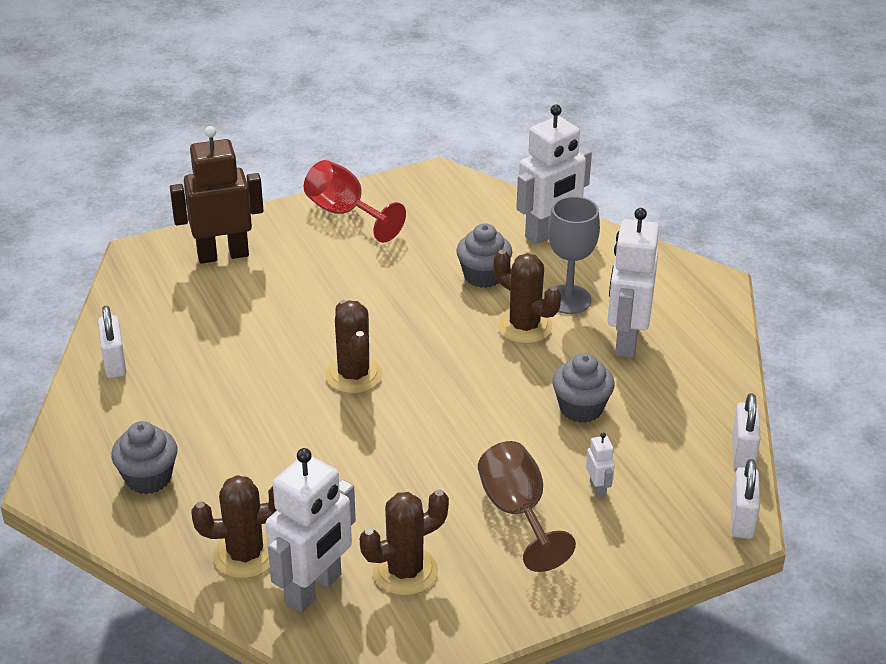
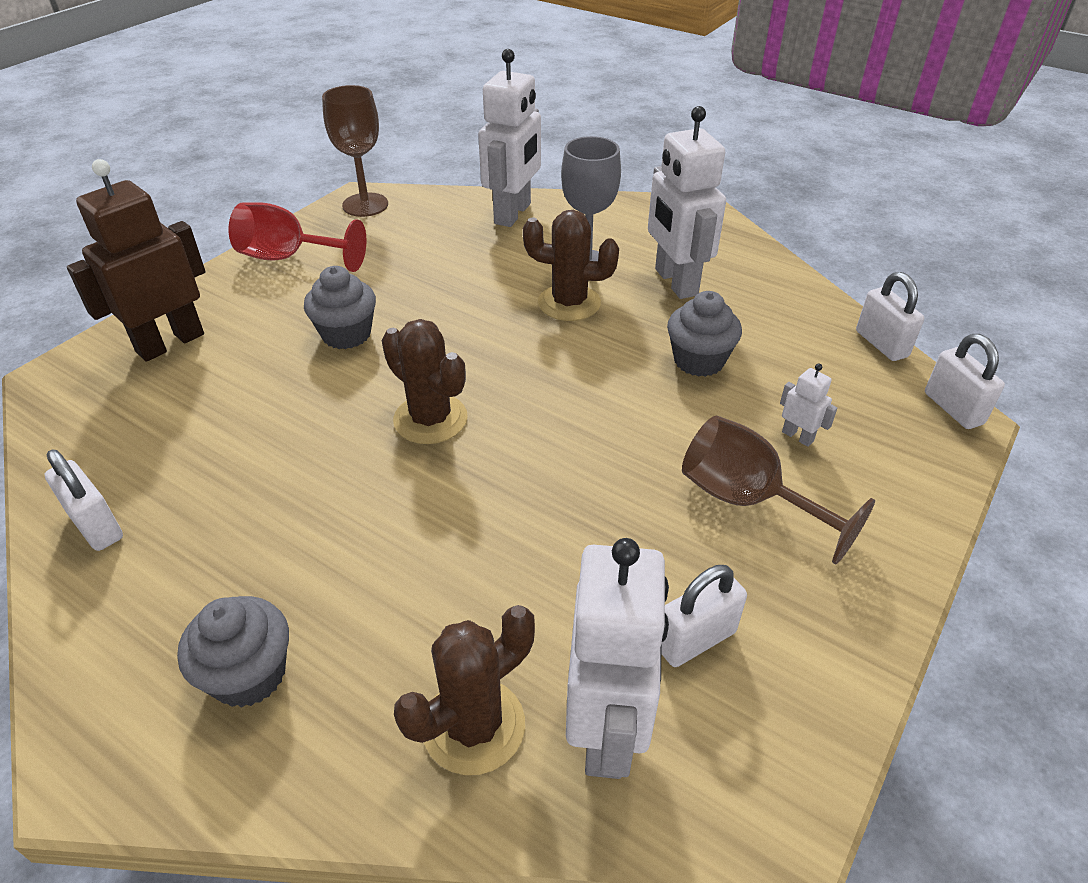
camera: 30 degrees left, 5 degrees up
brown cactus [360,489,449,596] -> white padlock [661,565,747,667]
grey cupcake [456,223,512,288] -> grey cupcake moved to [304,266,376,349]
none -> brown goblet [322,85,388,217]

